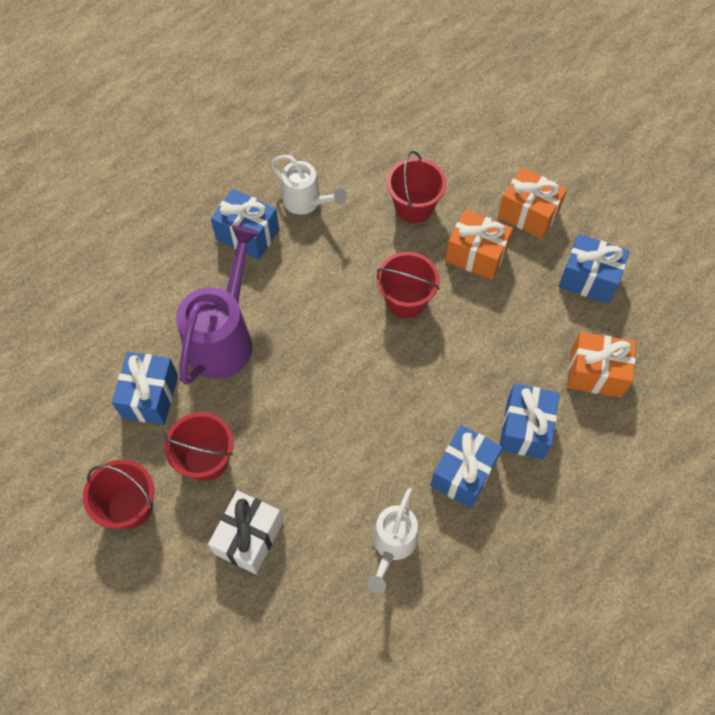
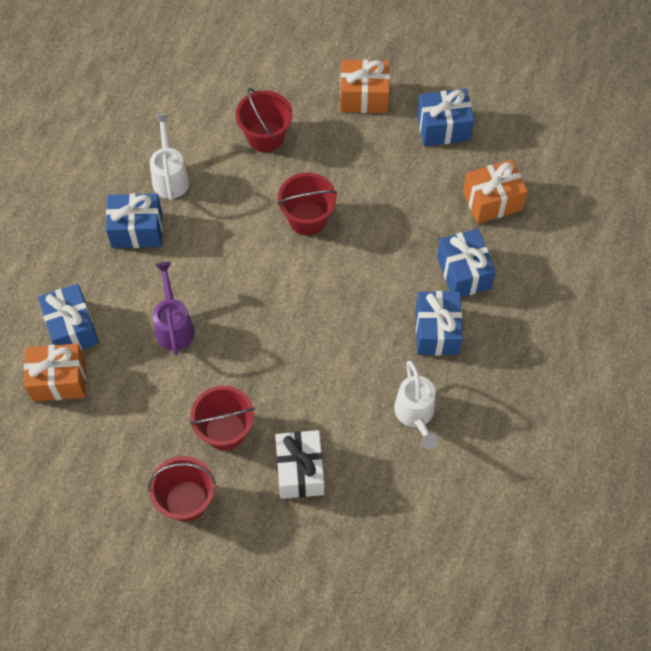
camera: 30 degrees left, 0 degrees up
blue gift [112,352,178,425] -> blue gift moved to [38,284,99,350]
purple watering can [176,225,259,385] -> purple watering can [153,262,194,356], size x0.61
white watering can [271,155,347,215] -> white watering can turned 105 degrees counterclockwise [150,114,189,200]
orange gift [445,209,513,280] -> orange gift moved to [24,344,86,402]

